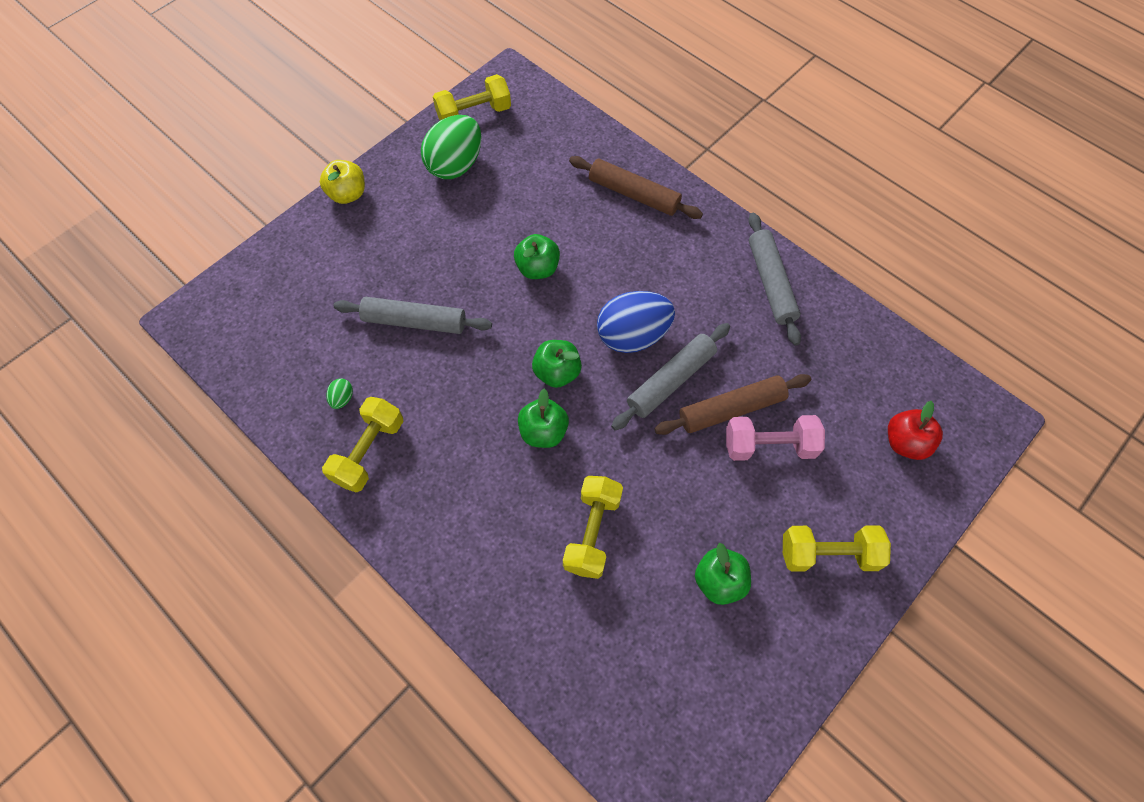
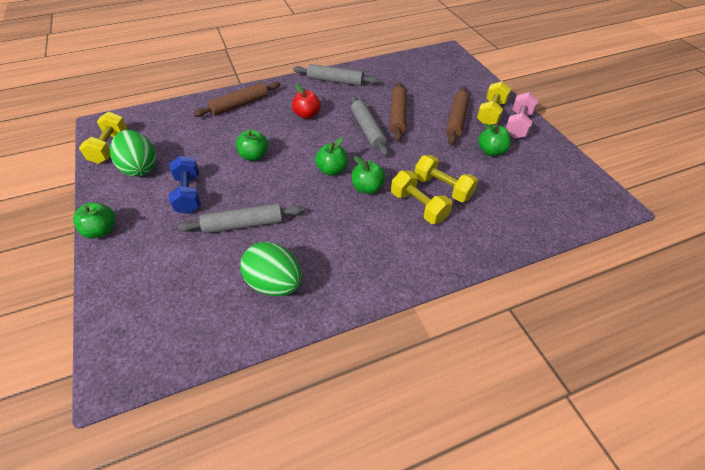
camera: 65 degrees left, 15 degrees down
yellow apple [320,160,365,204] -> green apple [73,202,116,238]
yellow dumbbell [322,397,404,493] -> yellow dumbbell moved to [391,171,452,224]
green egg [326,378,353,409] -> green egg [240,242,302,296], size x2.48
grey rolling pin [334,297,492,334] -> grey rolling pin turned 45 degrees clockwise [178,203,304,234]
blue egg [597,291,675,353] -> none
pink dumbbell [726,415,825,461] -> pink dumbbell moved to [506,92,538,139]
red apple [888,401,943,460] -> red apple moved to [292,84,321,119]
none -> blue dumbbell [169,155,201,214]
none -> brown rolling pin [446,86,469,145]

